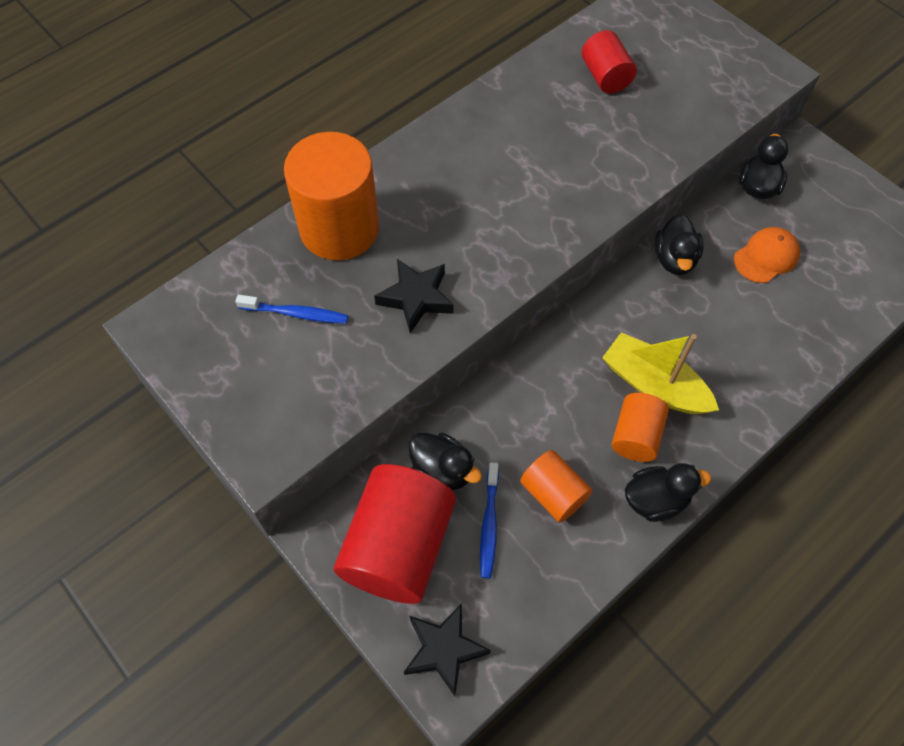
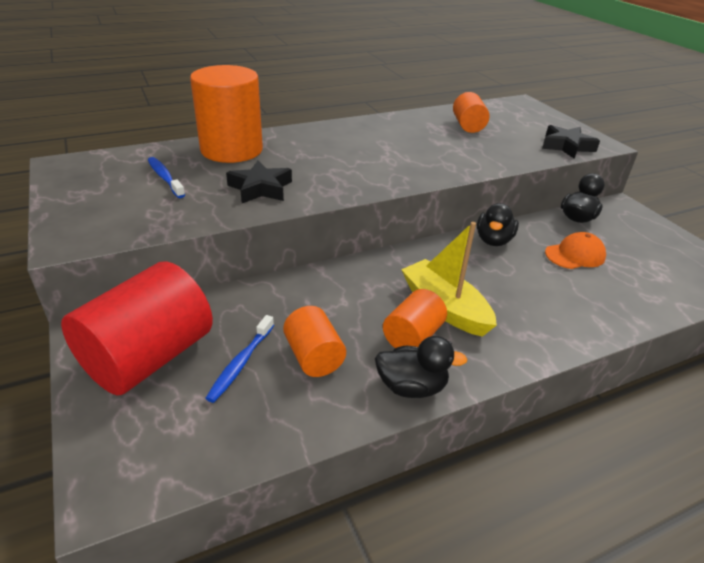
camera: 15 degrees right, 25 degrees down
blue toothbrush [235,295,348,324] -> blue toothbrush turned 150 degrees counterclockwise [148,157,185,198]
black star [404,603,491,696] -> black star moved to [542,125,600,159]
black duck [409,433,482,490] -> none
red cylinder [582,30,637,94] -> orange cylinder [453,92,490,133]

